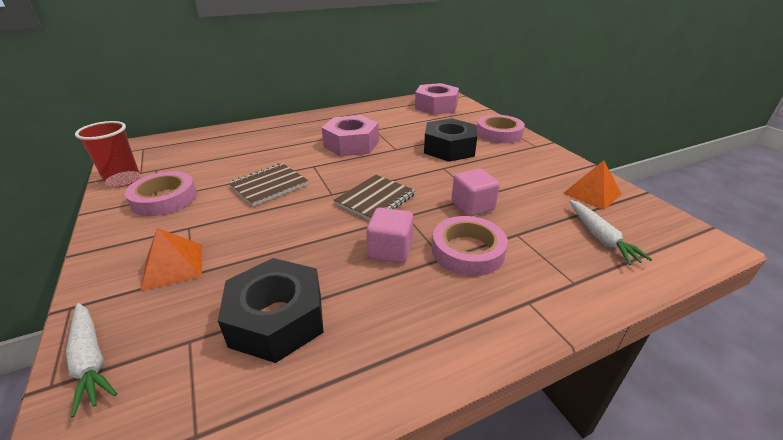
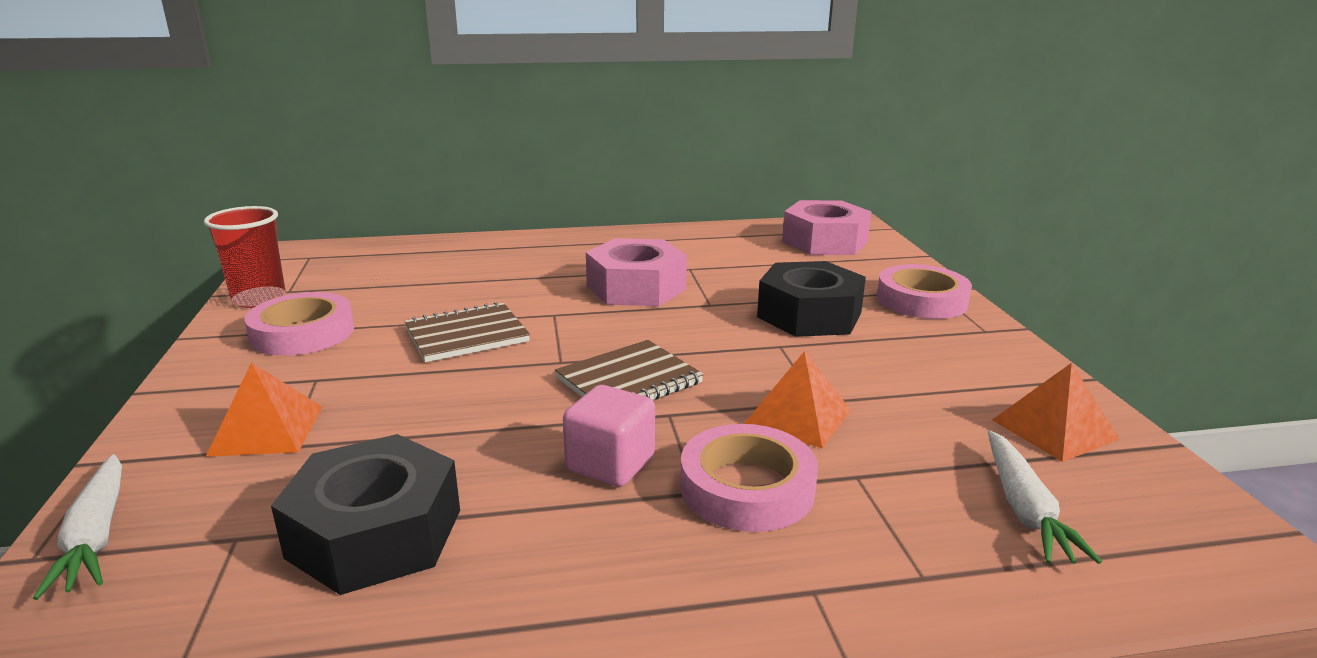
camera: 15 degrees right, 10 degrees down
pink cube [452,168,500,216] -> orange pyramid [744,351,851,449]

